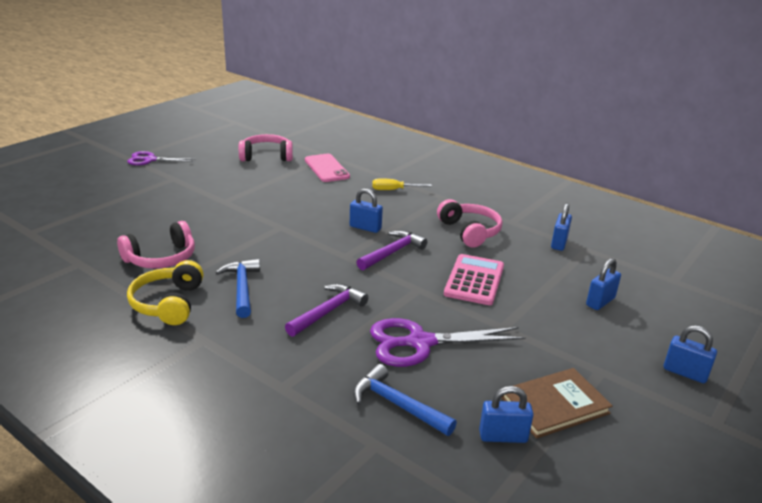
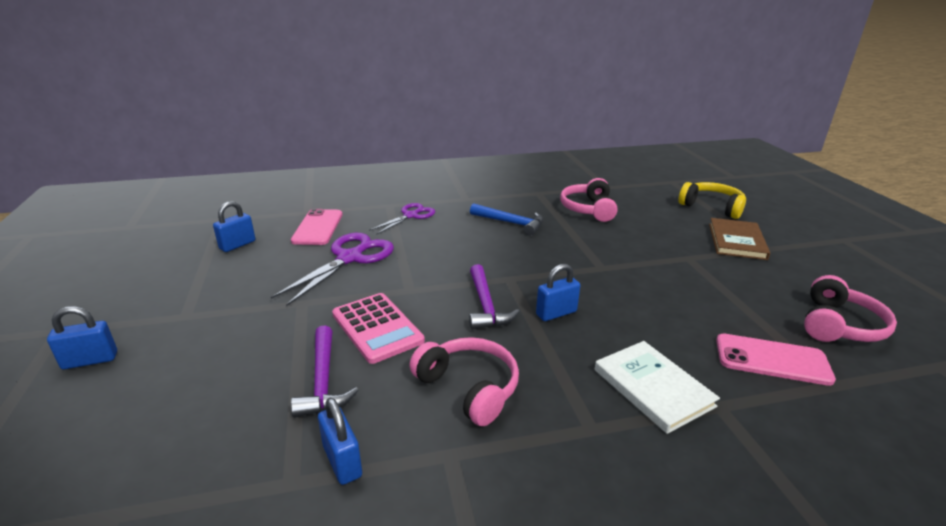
camera: 130 degrees right, 0 degrees up
purple scissors [127,151,194,165] -> purple scissors moved to [369,203,435,235]
yellow headphones [127,260,204,325] -> yellow headphones moved to [679,182,746,219]
purple hammer [285,284,369,337] -> purple hammer moved to [291,325,359,418]
blue hammer [353,364,457,436] -> pink phone [291,209,343,245]
yellow screwdriver [372,178,432,190] -> white book [595,341,720,434]
pink headphones [437,199,503,248] -> pink headphones turned 150 degrees counterclockwise [409,337,519,426]
brown book [501,368,613,439] -> brown book moved to [709,218,770,260]
blue padlock [586,258,621,310] -> none

